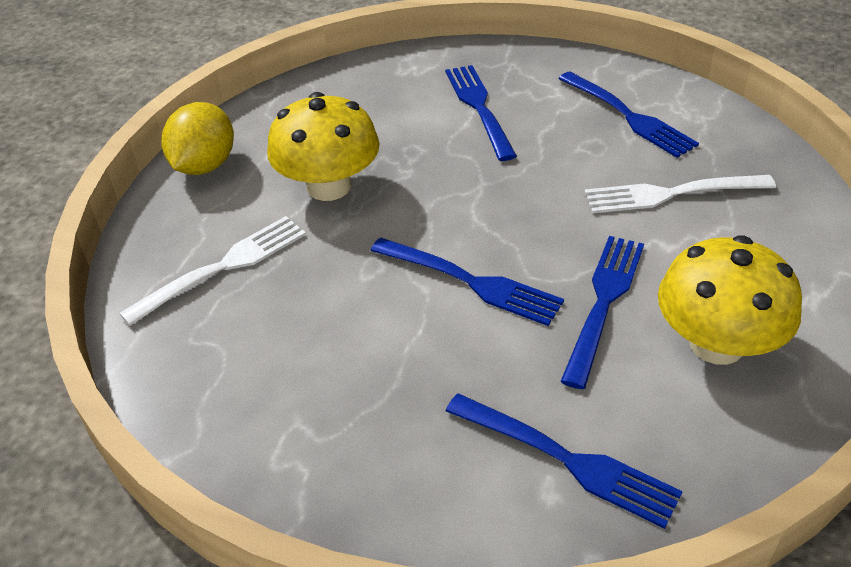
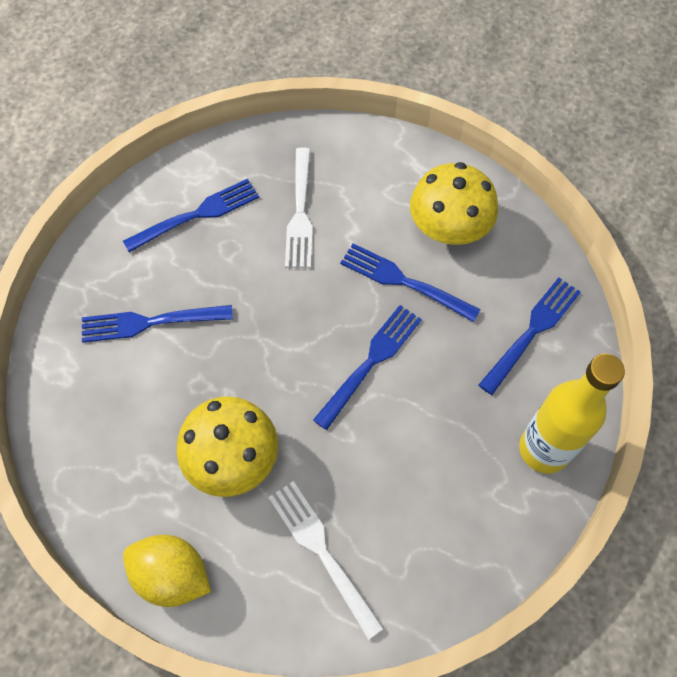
camera: 85 degrees left, 20 degrees up
none -> yellow bottle [519,353,625,474]

